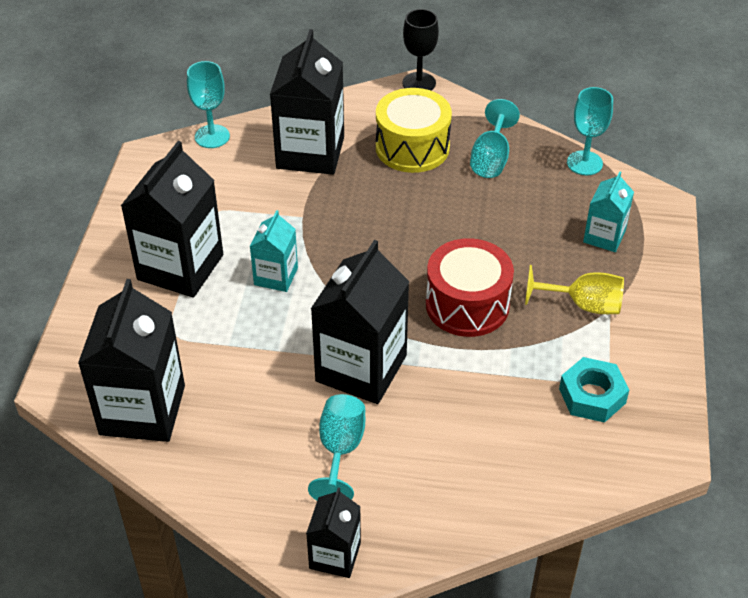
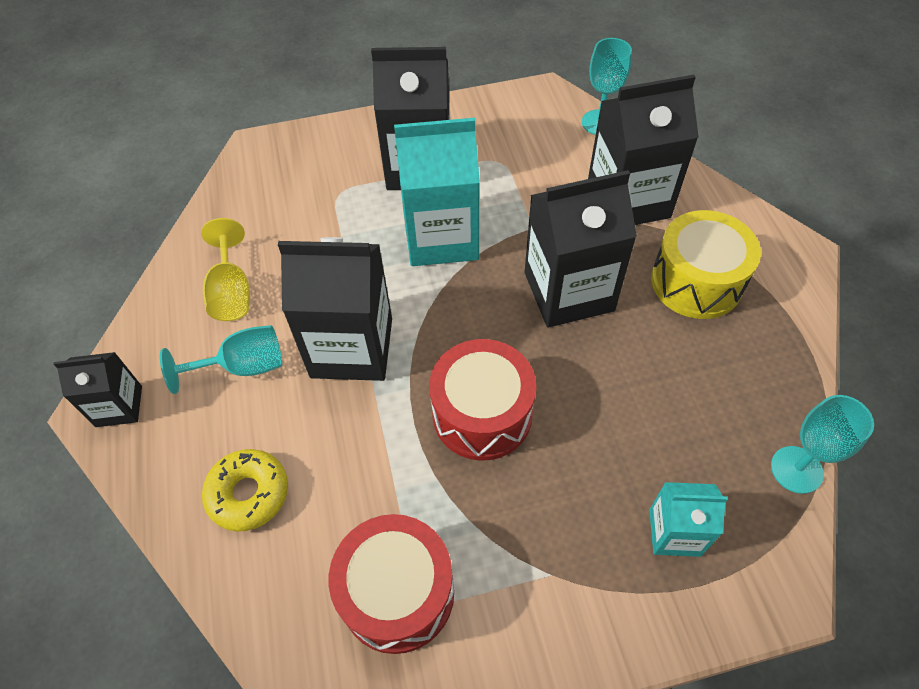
camera: 70 degrees right, 10 degrees up
black carton [78,279,185,442] -> black carton moved to [525,170,637,328]
turquoise carton [250,210,298,292] -> turquoise carton [394,118,480,266], size x1.86
black goblet [402,9,439,91] -> none
turquoise goblet [470,99,520,178] -> none
yellow goblet [525,265,624,314] -> yellow goblet moved to [201,218,250,321]
turquoise nut [559,357,629,423] -> red drum [329,514,454,654]
none -> yellow donut [202,449,288,532]

